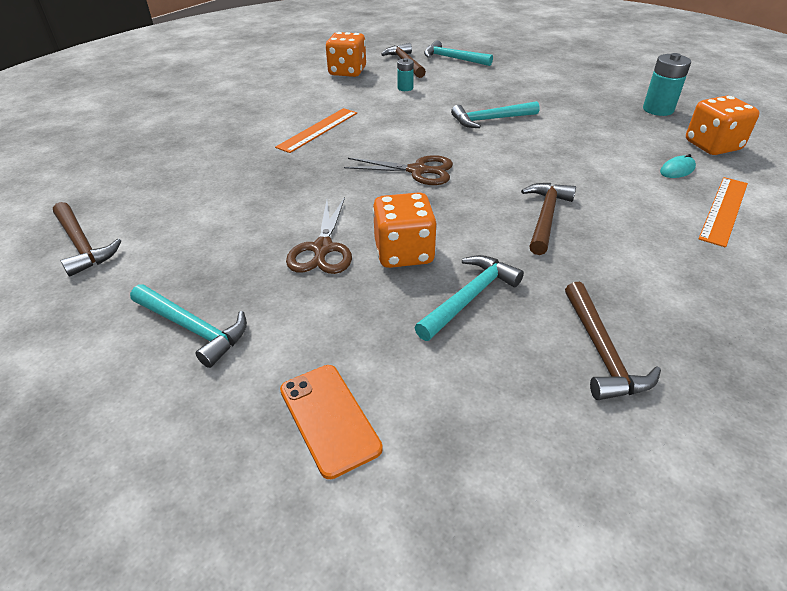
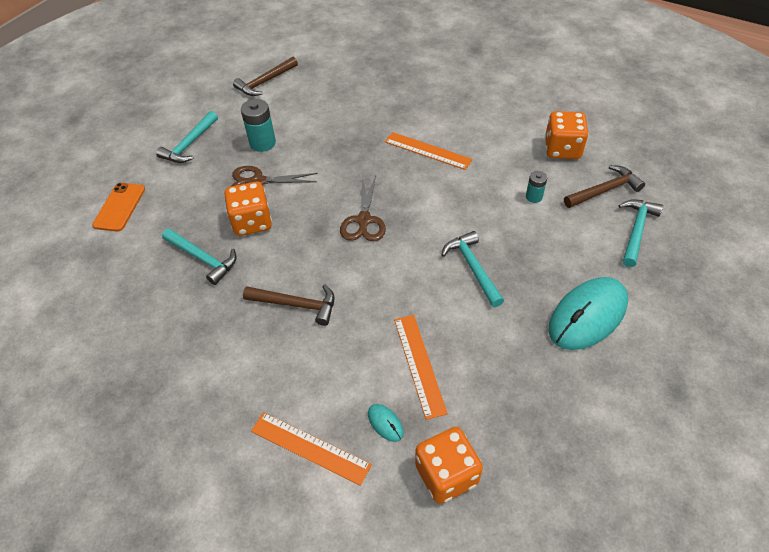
camera: 85 degrees right, 10 degrees up
orange phone [280,365,383,479] -> orange phone turned 45 degrees counterclockwise [92,183,145,232]
brown hammer [565,282,661,400] -> none
turquoise battery [643,53,691,116] -> turquoise battery moved to [241,99,276,152]
none -> orange ruler [394,315,448,420]
none -> turquoise mouse [548,277,628,350]

